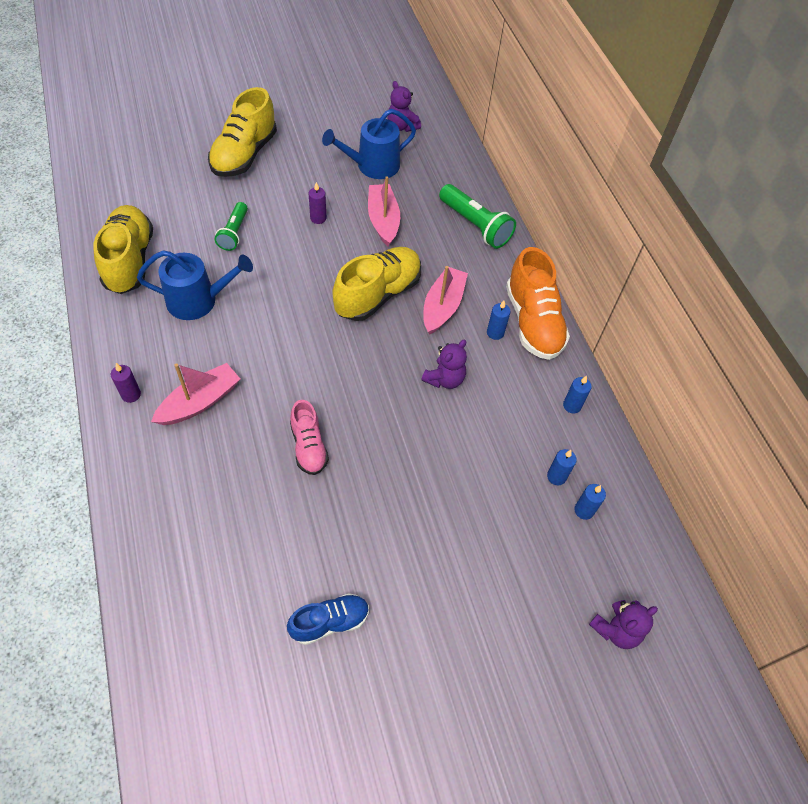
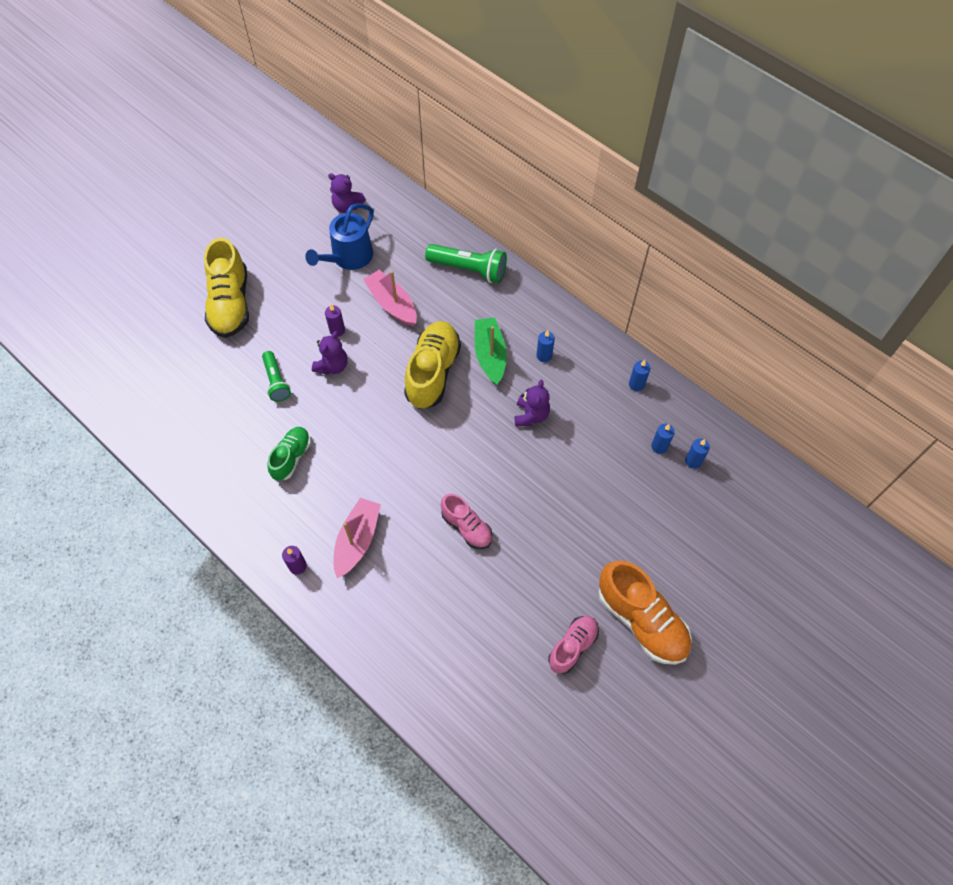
camera: 25 degrees left, 5 degrees up
yellow shoe [94,205,153,294] -> none
blue watering can [137,250,253,320] -> green shoe [267,427,311,481]
blue shoe [287,593,369,645] -> pink shoe [549,616,599,674]
pink boat [423,266,468,335] -> green boat [475,318,507,385]
orange shoe [506,247,570,360] -> orange shoe moved to [599,561,692,665]
purple teddy bear [589,600,658,649] -> purple teddy bear moved to [312,331,348,375]

